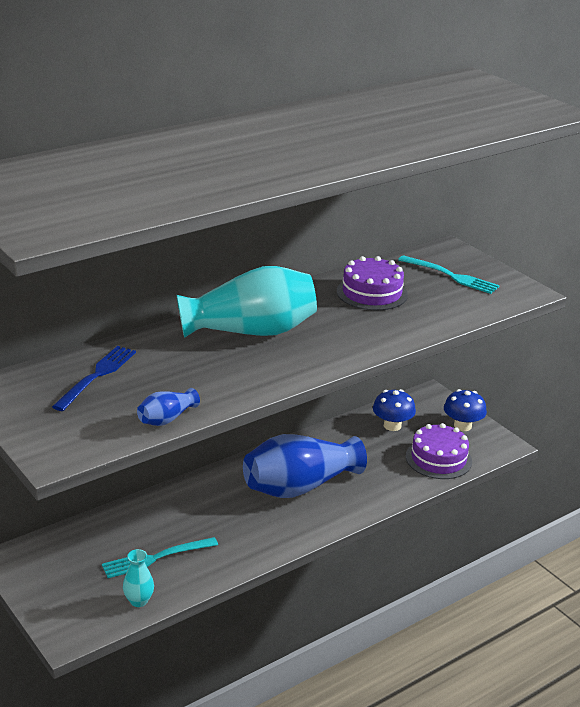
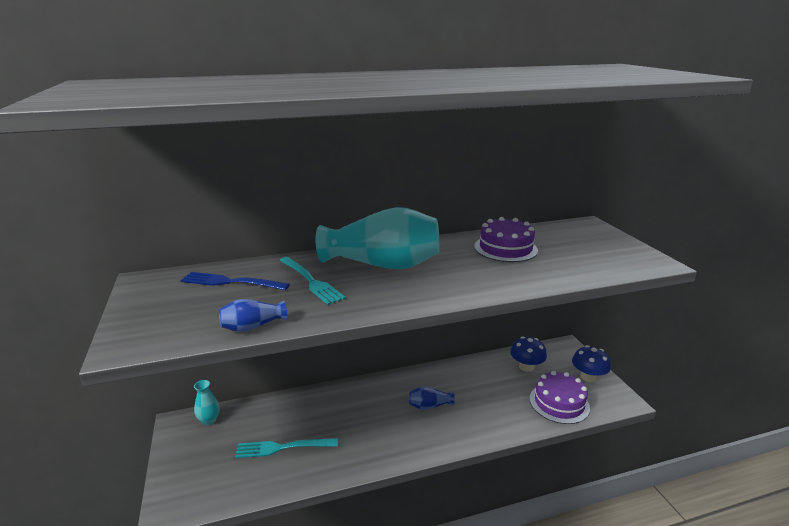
camera: 20 degrees right, 5 degrees down
blue fork [52,346,136,411] -> blue fork turned 120 degrees counterclockwise [180,272,290,290]
turquoise vase [123,549,154,607] -> turquoise vase moved to [194,380,219,425]
blue vase [243,434,367,498] -> blue vase [409,386,455,410], size x0.43
turquoise fork [398,255,500,294] -> turquoise fork moved to [280,257,346,305]

